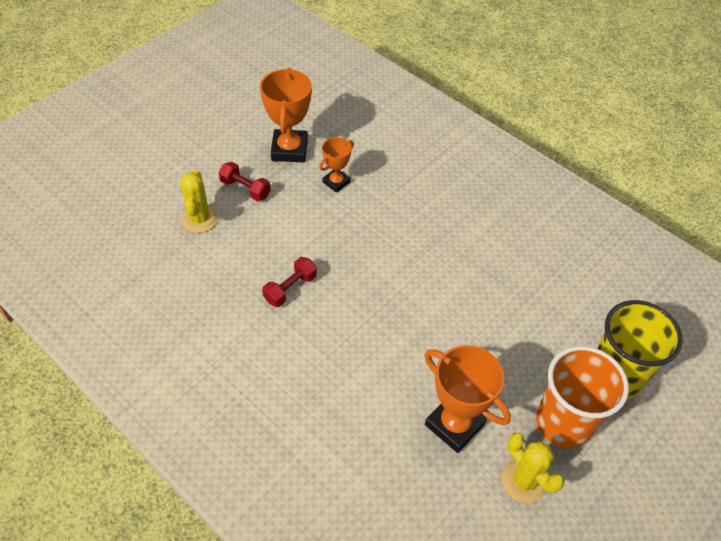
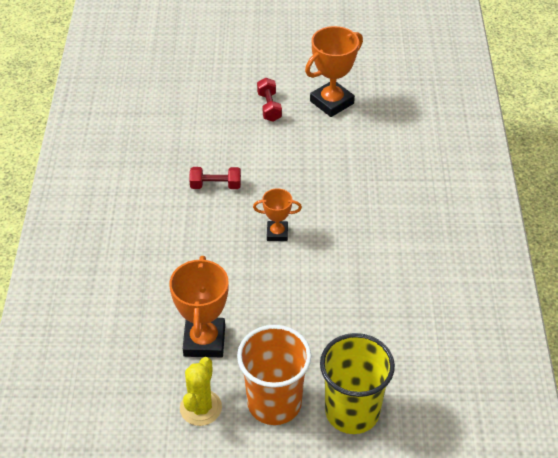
camera: 50 degrees right, 5 degrees down
yellow cactus [180,170,218,233] -> none
orange trophy [319,137,354,193] -> orange trophy moved to [253,188,302,241]

